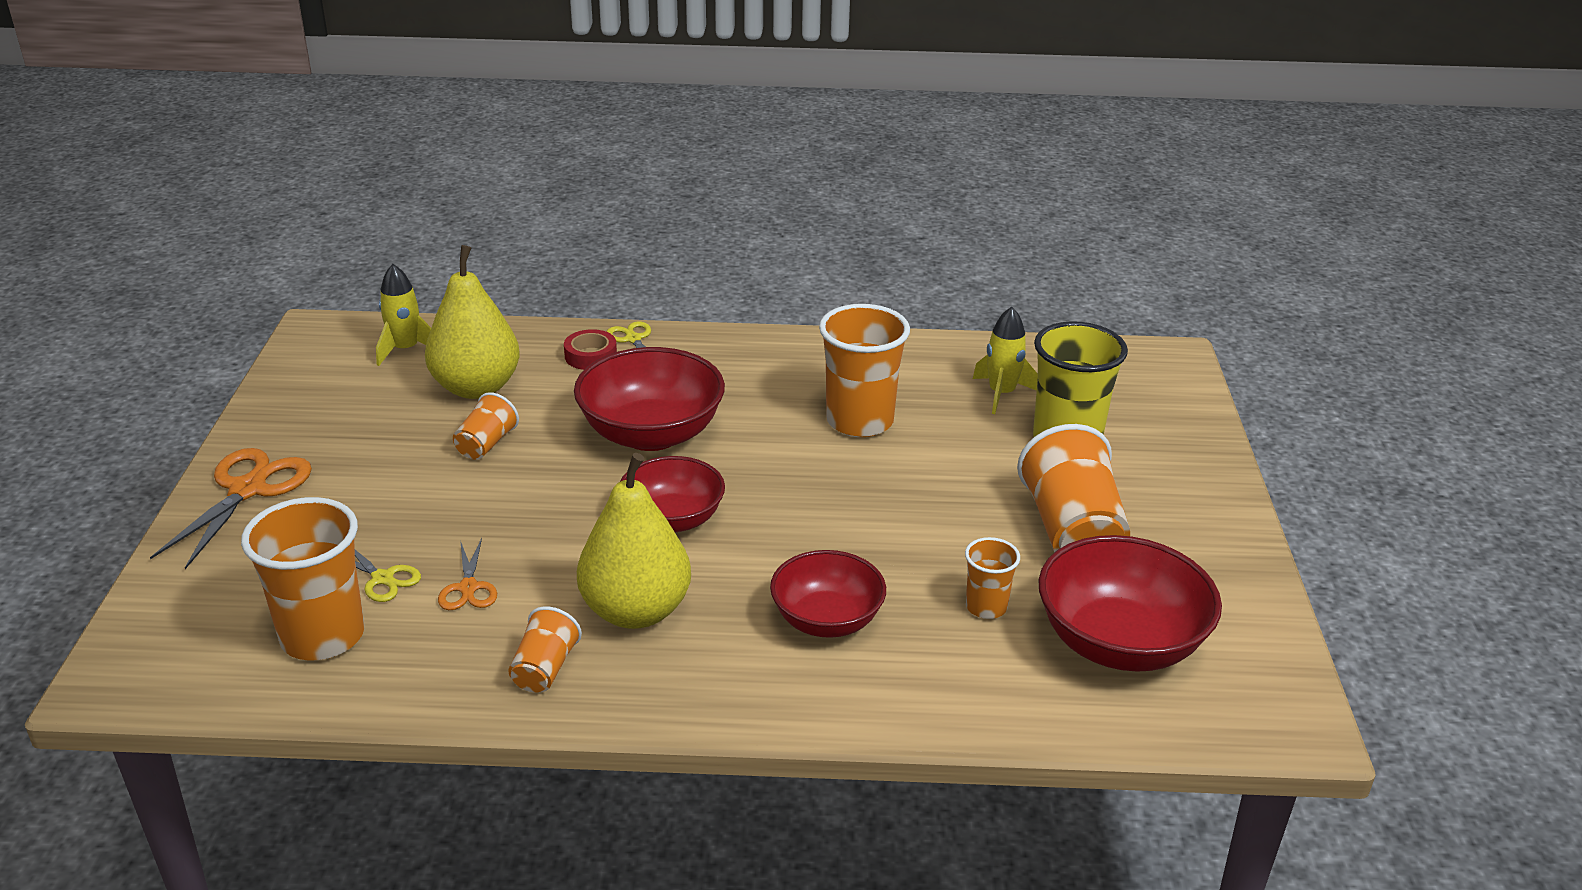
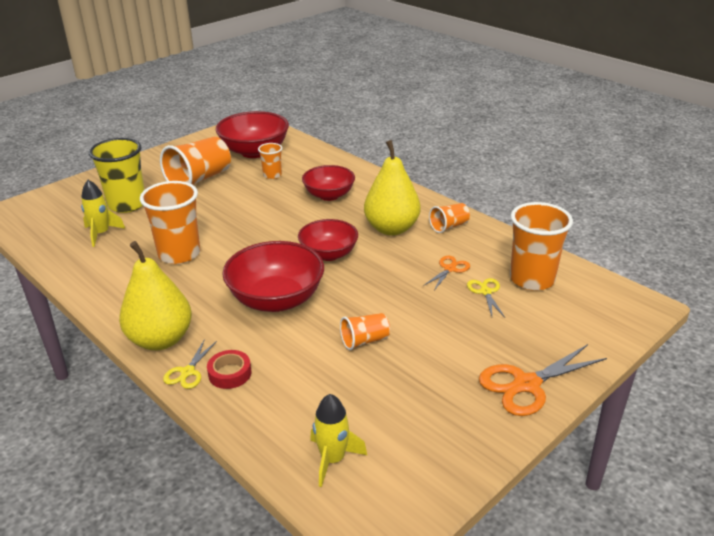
camera: 135 degrees left, 0 degrees up
yellow pear [425,245,520,399] -> yellow pear moved to [119,241,192,350]

